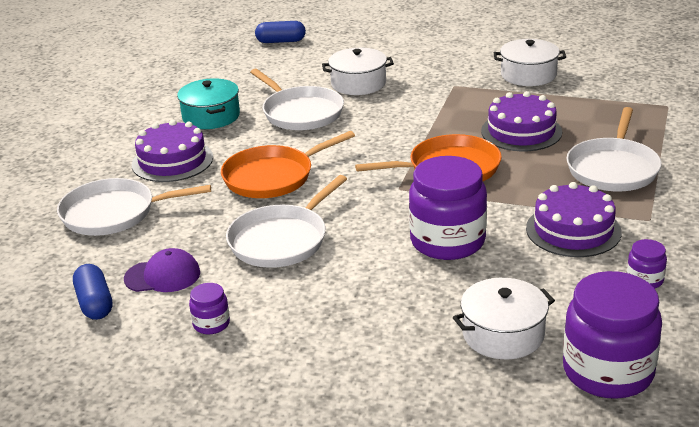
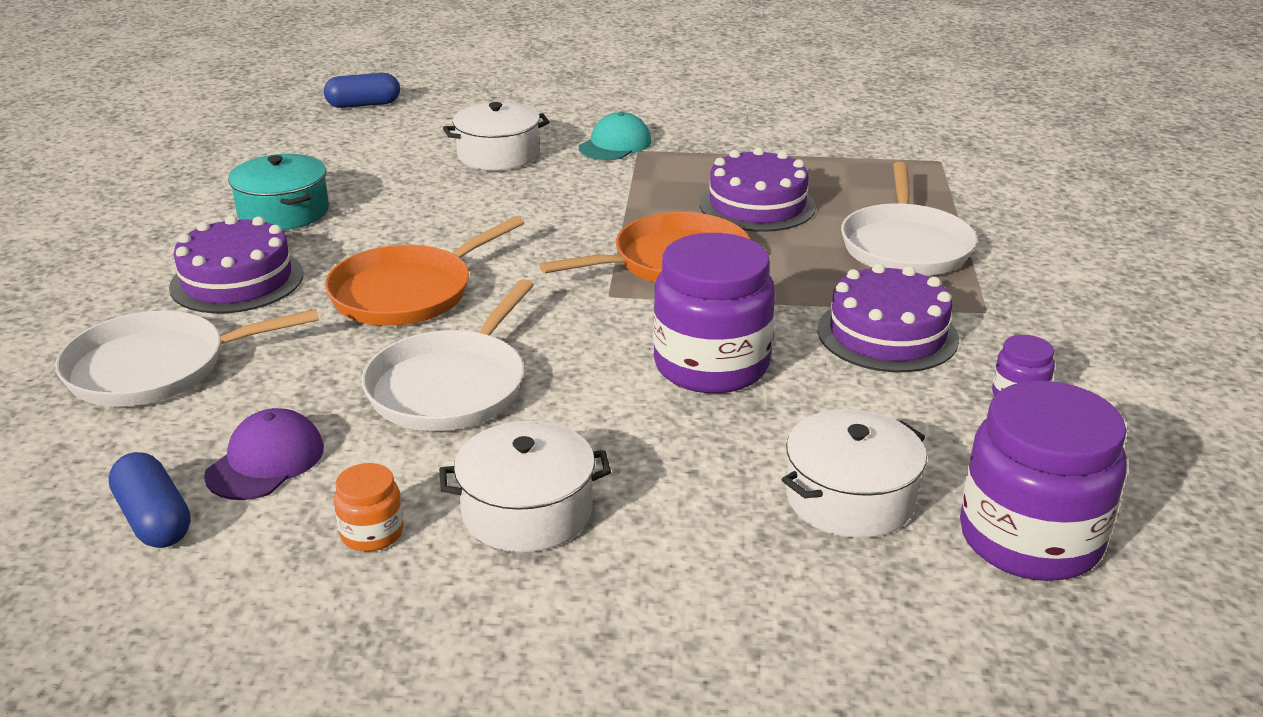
camera: 15 degrees left, 0 degrees up
purple cap [124,248,200,292] -> purple cap turned 45 degrees counterclockwise [204,408,324,500]
purple jar [189,283,230,334] -> orange jar [334,463,403,552]
white pan [250,69,344,130] -> none
white pot [494,39,566,86] -> white pot moved to [439,421,611,552]
none -> turquoise cap [579,112,652,160]

